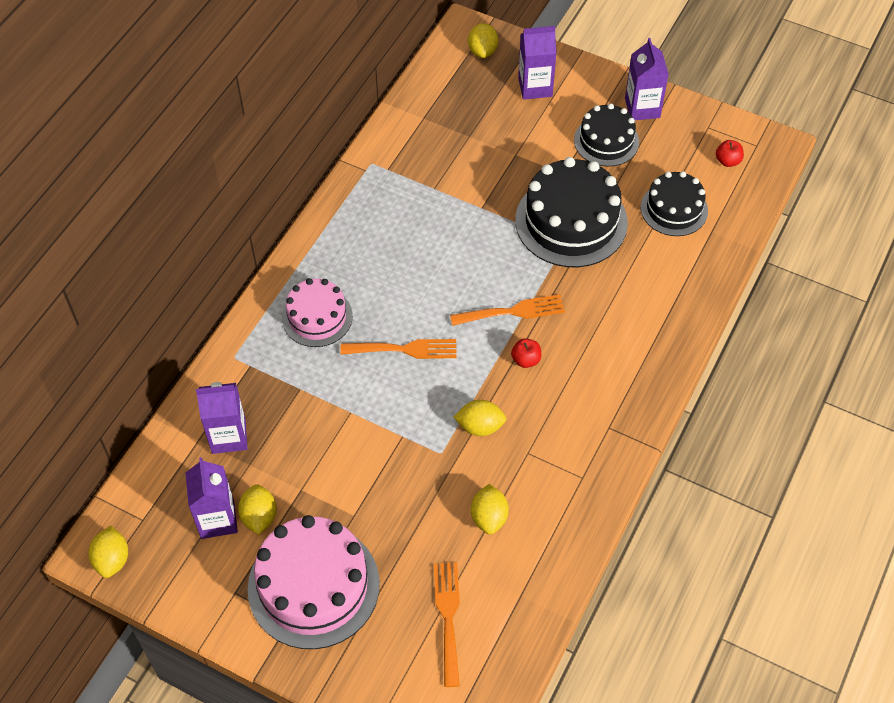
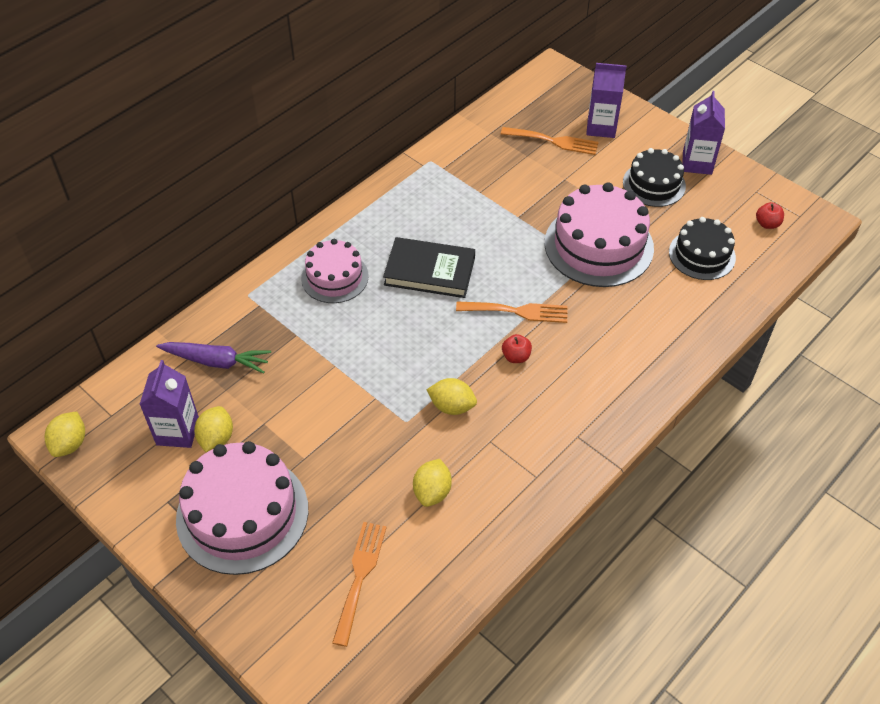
camera: 15 degrees right, 5 degrees down
purple carton [196,382,248,454] -> purple carrot [156,342,271,374]
orange fork [340,339,457,359] -> orange fork moved to [501,127,599,155]
yellow lemon [468,23,498,58] -> none
black cake [515,157,628,267] -> pink cake [545,182,654,287]
none -> black book [383,237,475,298]

